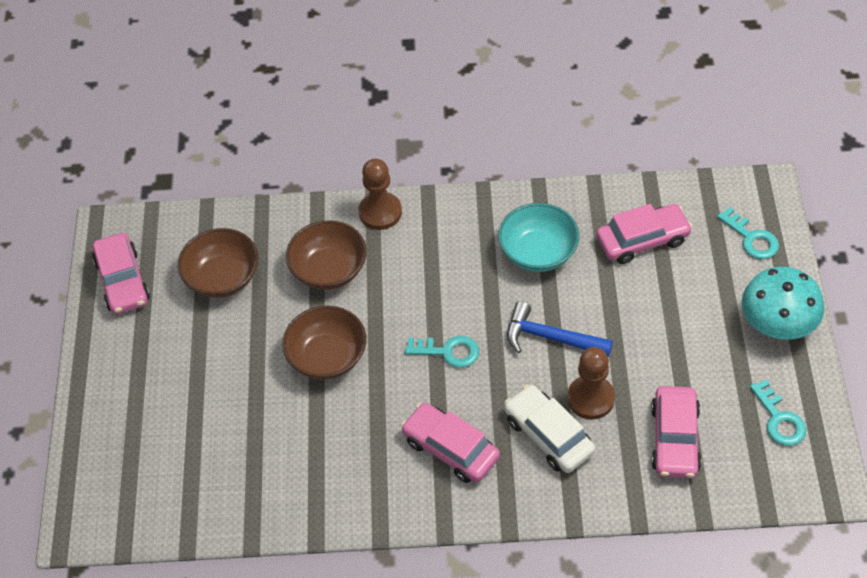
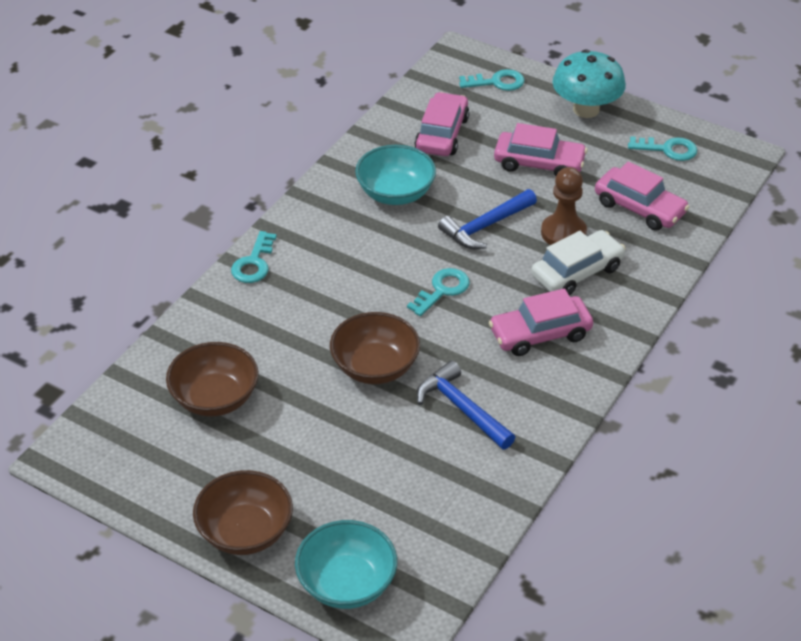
camera: 60 degrees left, 10 degrees down
pink car [92,233,150,314] -> pink car moved to [494,123,588,176]
brown bowl [286,220,367,290] -> brown bowl moved to [193,470,293,555]
brown pawn [359,159,402,230] -> turquoise key [231,231,277,283]
white car [504,385,595,473] -> white car turned 150 degrees clockwise [531,230,626,295]
none -> turquoise bowl [295,520,397,609]
none -> blue hammer [417,360,515,450]

